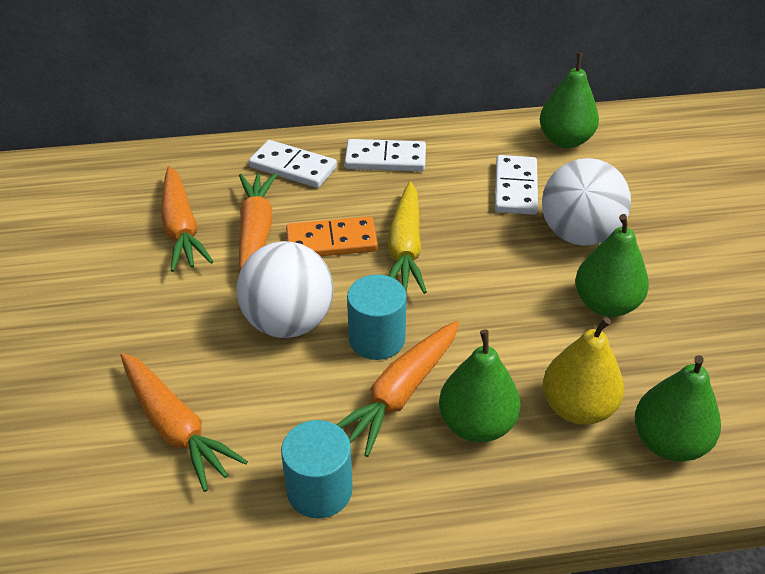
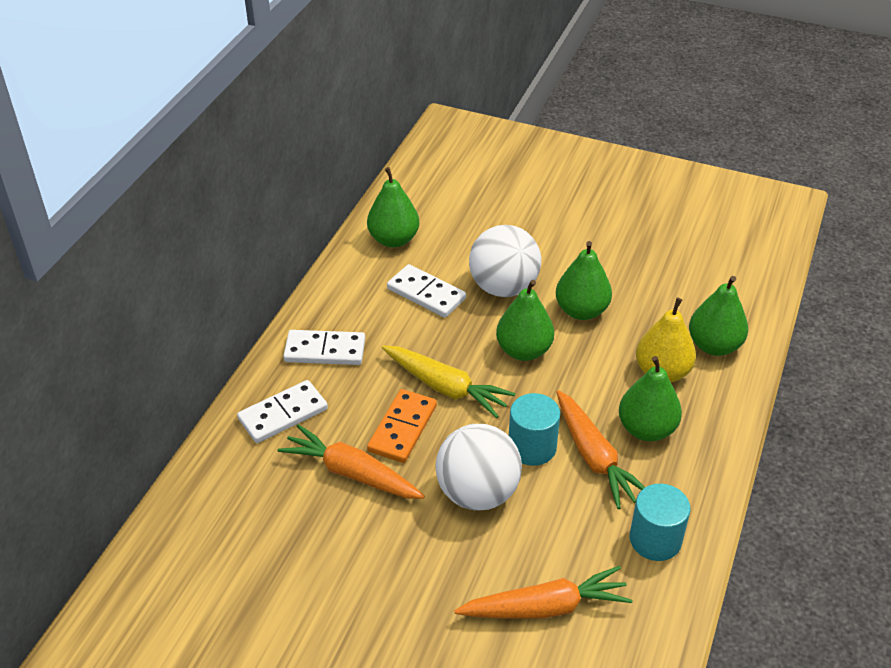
camera: 60 degrees left, 0 degrees up
orange carrot [161,166,213,272] -> none
white domino [345,139,426,171] -> white domino turned 60 degrees clockwise [283,330,365,365]
none -> green pear [496,280,554,361]

